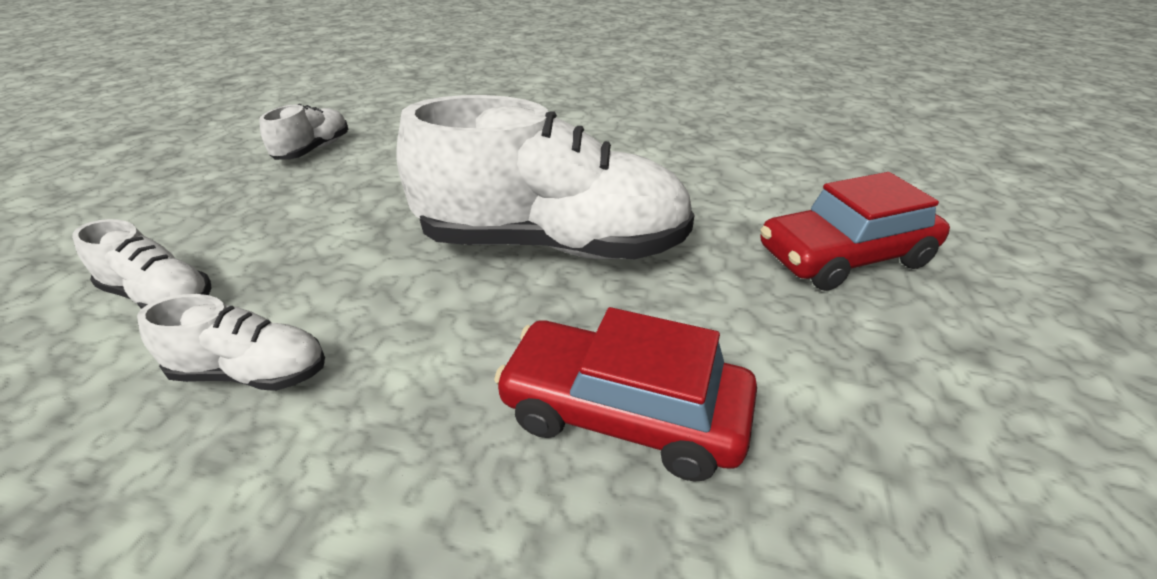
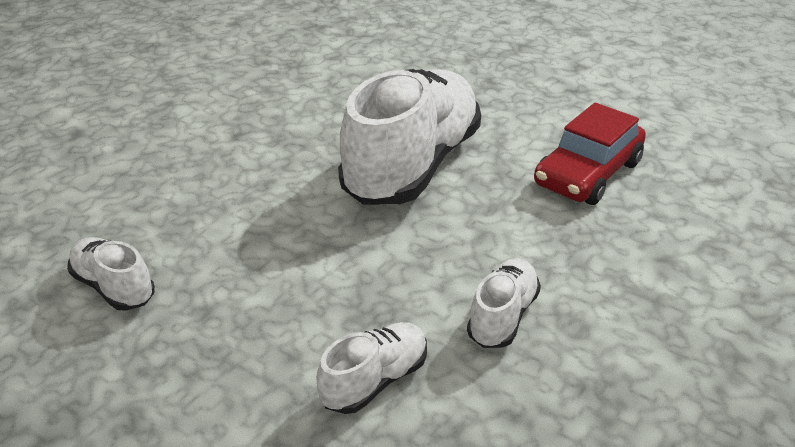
camera: 70 degrees left, 0 degrees up
red car [760,172,950,291] -> none

